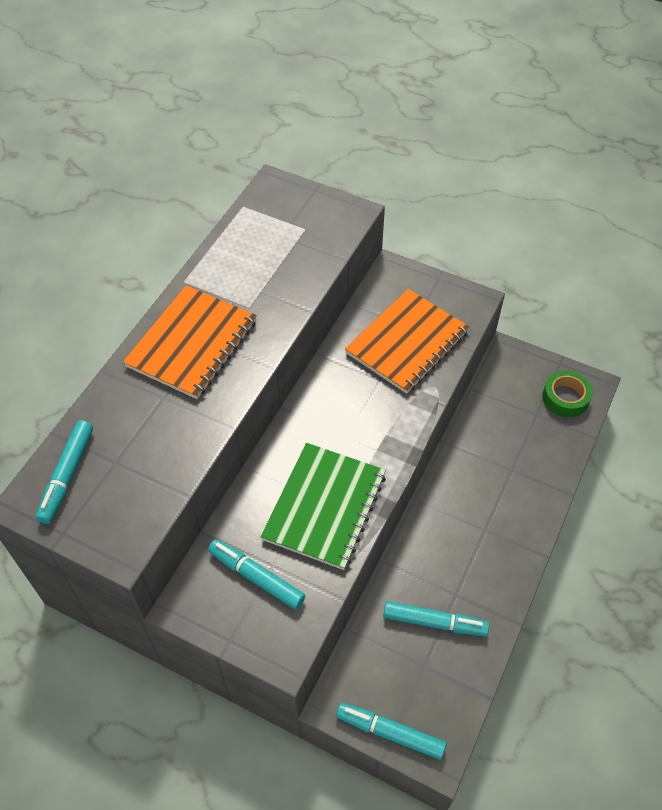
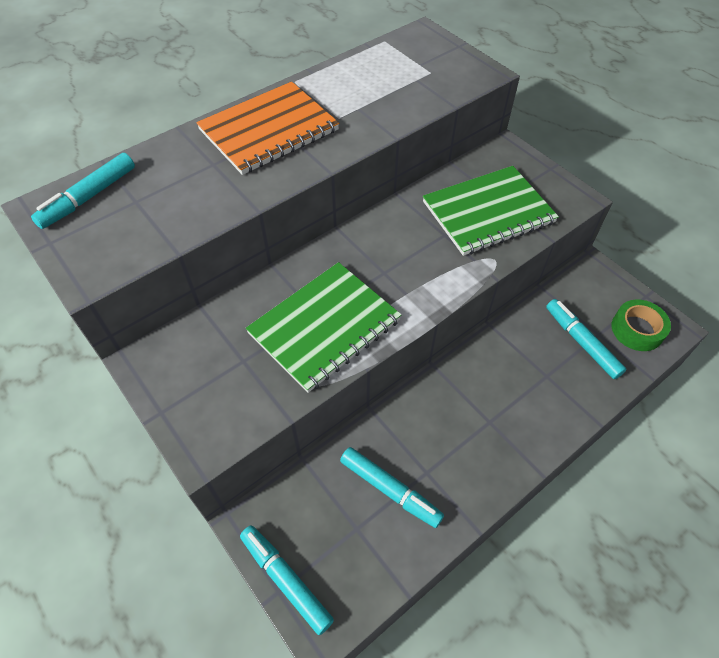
camera: 25 degrees right, 0 degrees up
turquoise marker [208,539,305,610] -> turquoise marker moved to [546,299,626,379]
orange notebook [345,289,469,394] -> green notebook [423,166,559,256]

